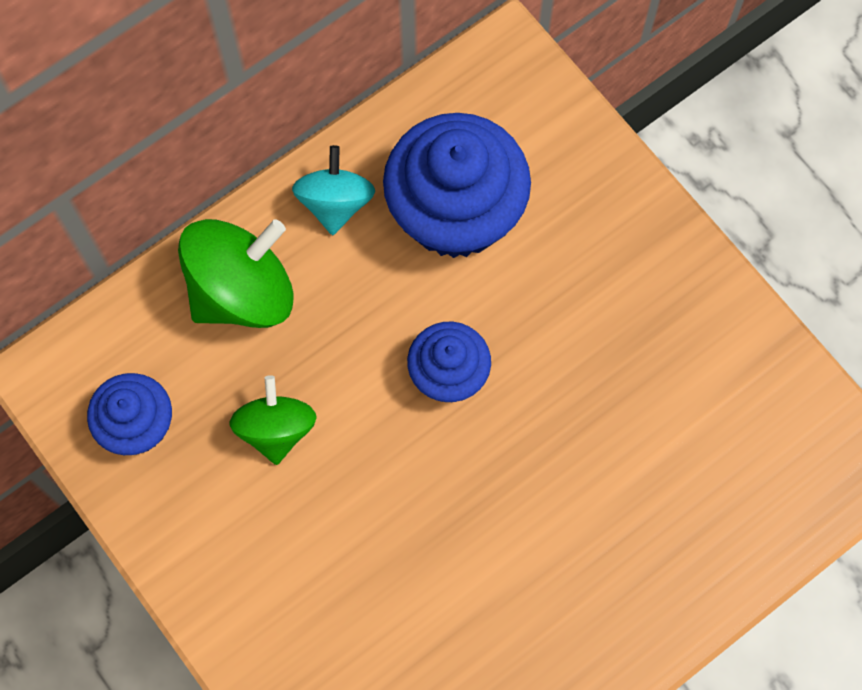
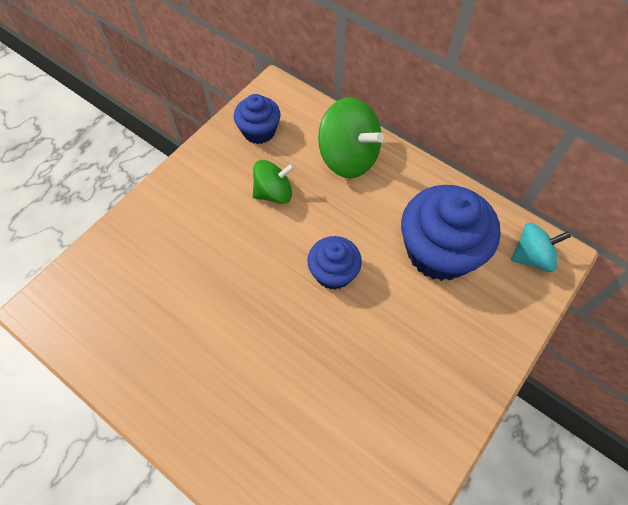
camera: 75 degrees right, 10 degrees down
turquoise spinning top [292,145,375,235] -> turquoise spinning top moved to [511,223,571,272]

